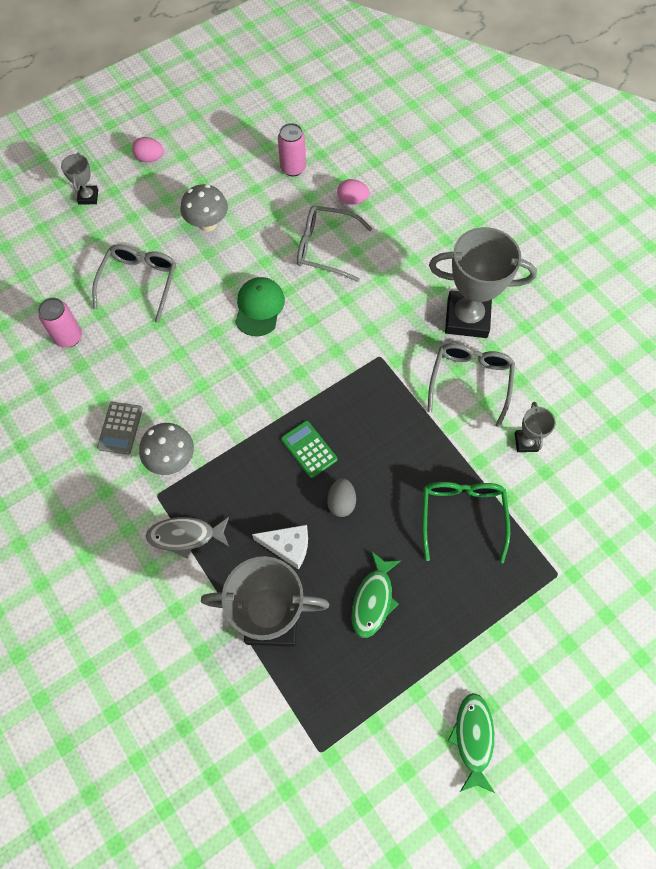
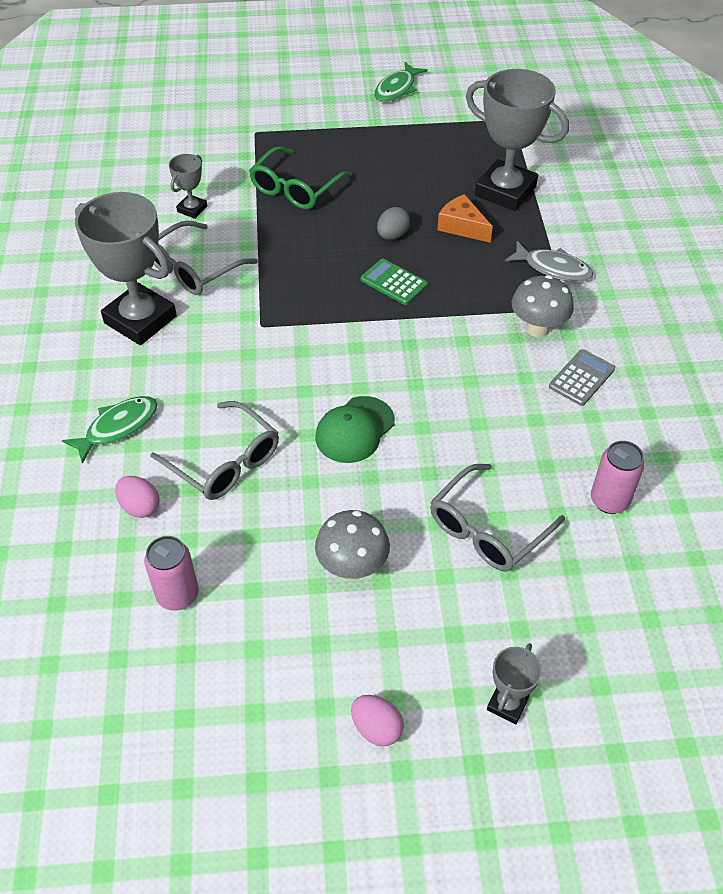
camera: 150 degrees left, 15 degrees down
white cheese [252,525,308,570] -> orange cheese [437,194,493,243]
green calculator [281,421,337,478] -> green calculator turned 135 degrees clockwise [361,259,428,305]
green fish [352,551,401,638] -> green fish moved to [62,396,157,464]

